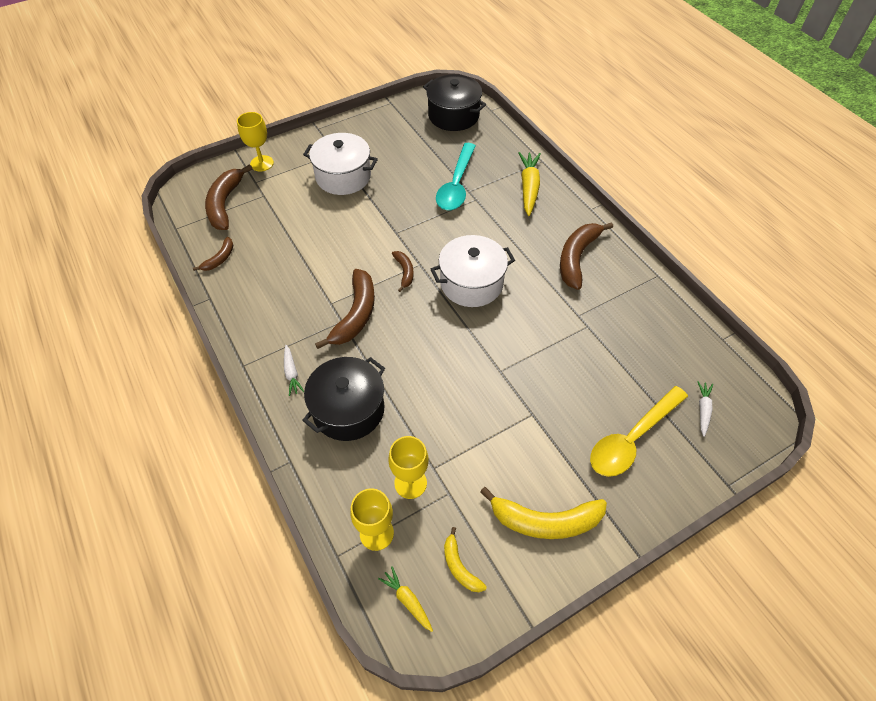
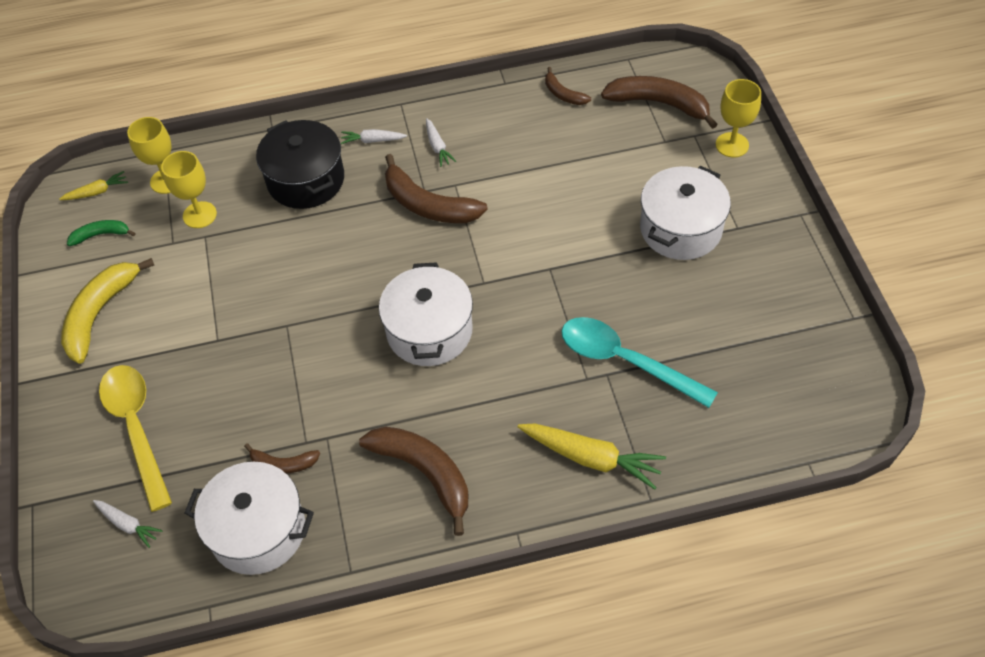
camera: 110 degrees right, 0 degrees up
brown banana [392,251,414,292] -> brown banana moved to [244,443,320,473]
black pot [423,74,486,131] -> none
yellow banana [444,527,487,592] -> green banana [67,220,136,246]
none -> white pot [184,462,314,575]
none -> white carrot [426,118,457,167]

